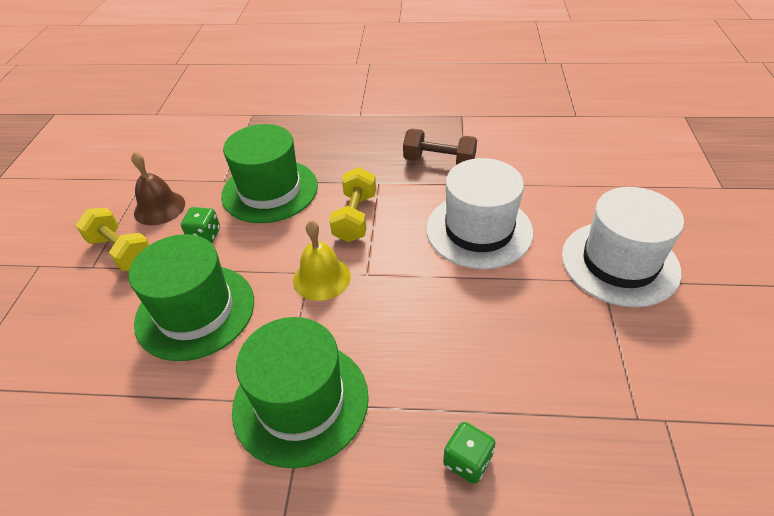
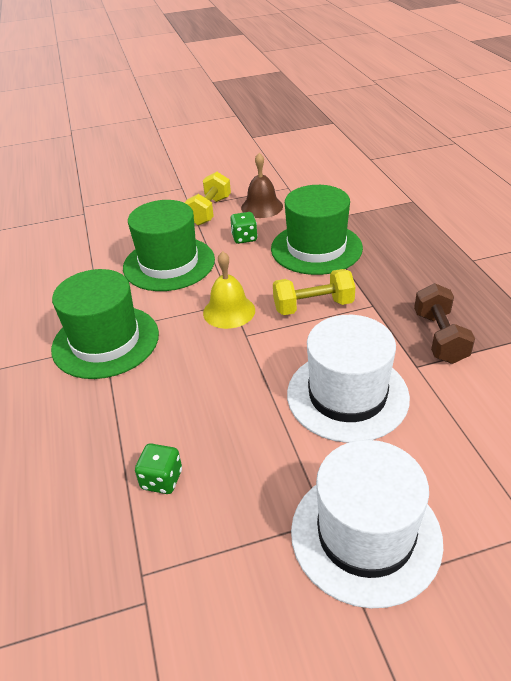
camera: 70 degrees right, 5 degrees down
green dice [443,422,495,484] -> green dice moved to [135,444,182,494]

